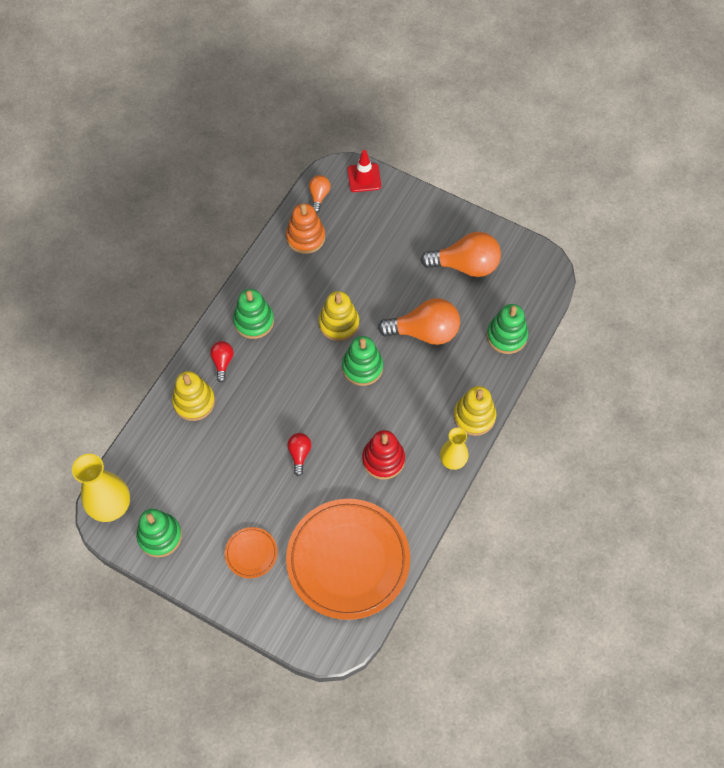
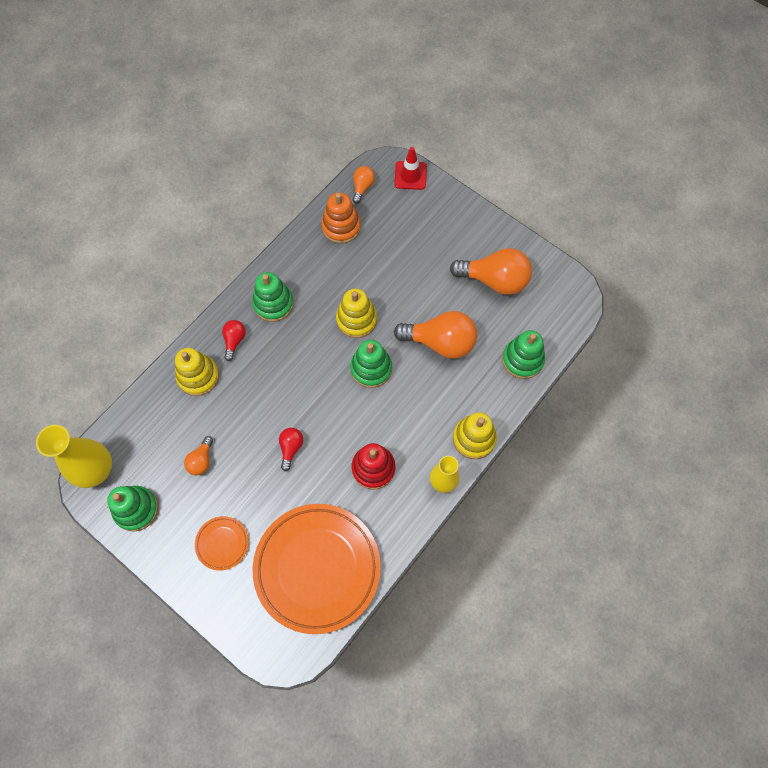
camera: 10 degrees right, 5 degrees up
none -> orange light bulb [184,436,213,475]

